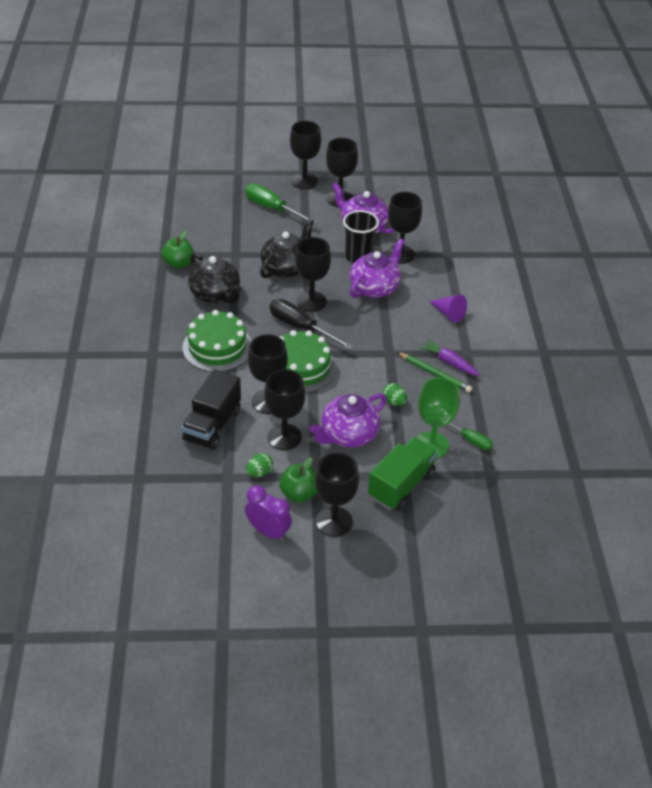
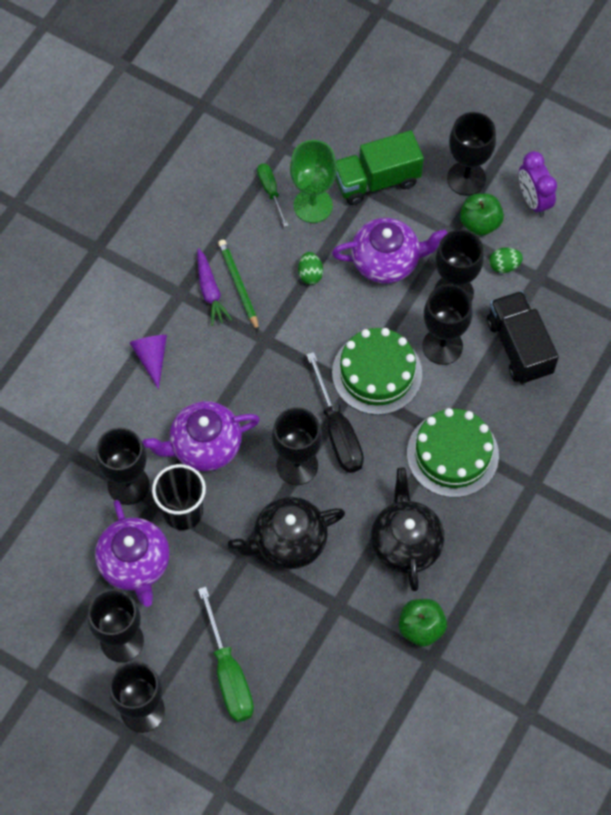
camera: 145 degrees left, 20 degrees up
black truck [181,370,241,450] -> black truck turned 75 degrees counterclockwise [487,291,559,384]

